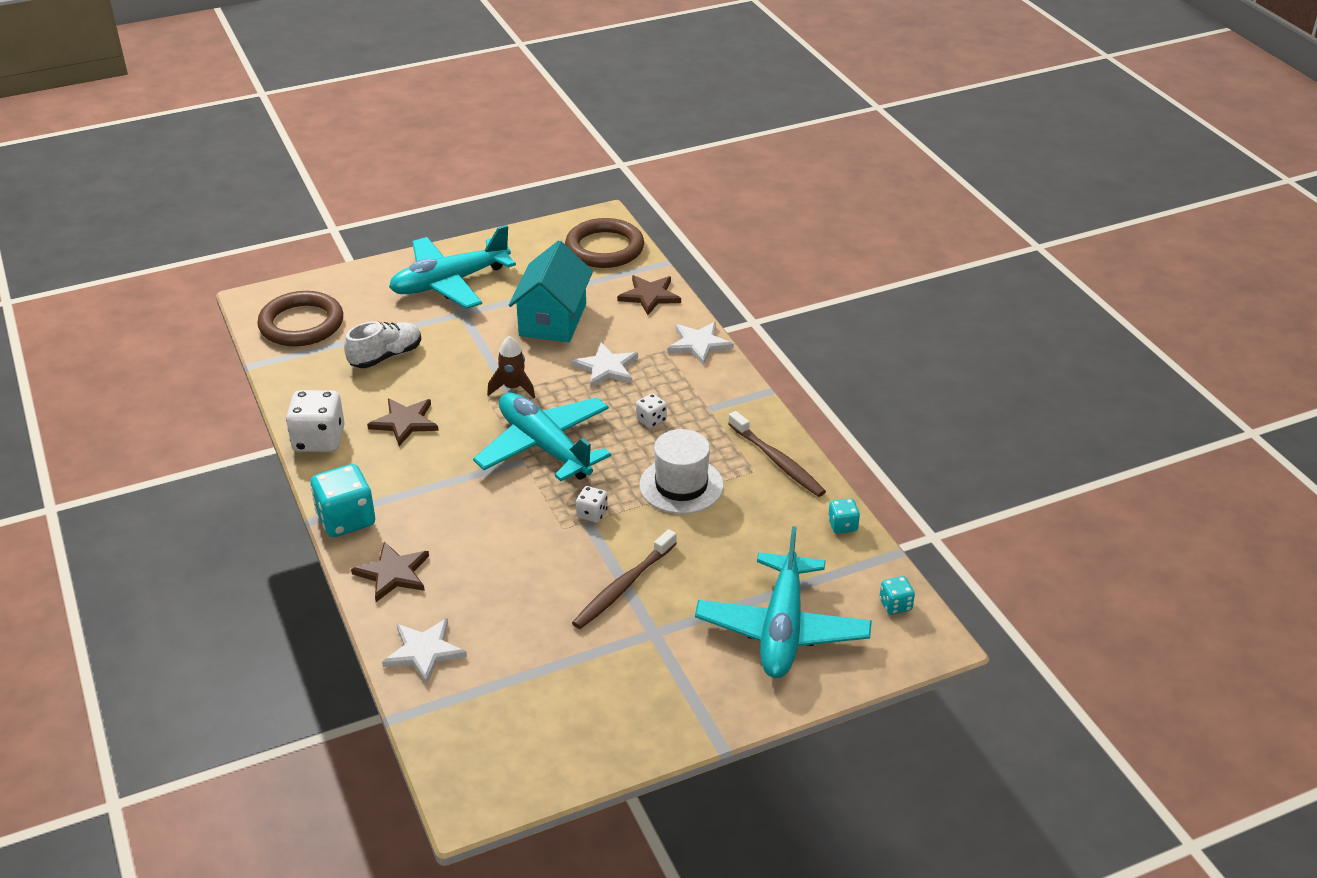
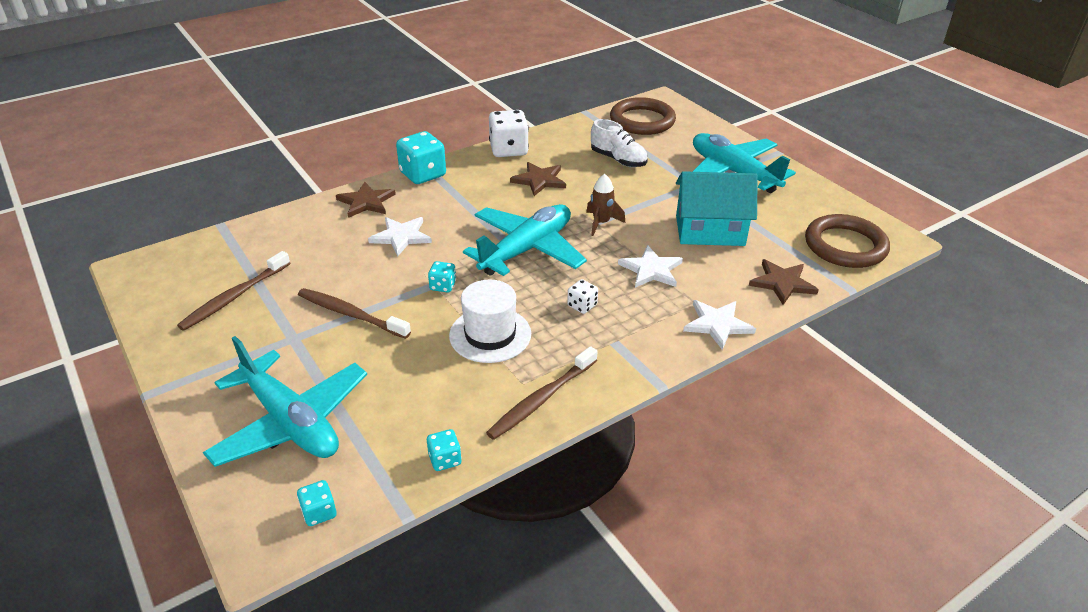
camera: 80 degrees right, 0 degrees up
white star [382,618,467,685] -> white star moved to [368,217,432,256]
white dice [576,486,608,523] -> turquoise dice [428,261,456,293]
turquoise plane [695,526,872,678] -> turquoise plane turned 135 degrees counterclockwise [203,336,367,467]
none -> brown toothbrush [177,251,290,331]

